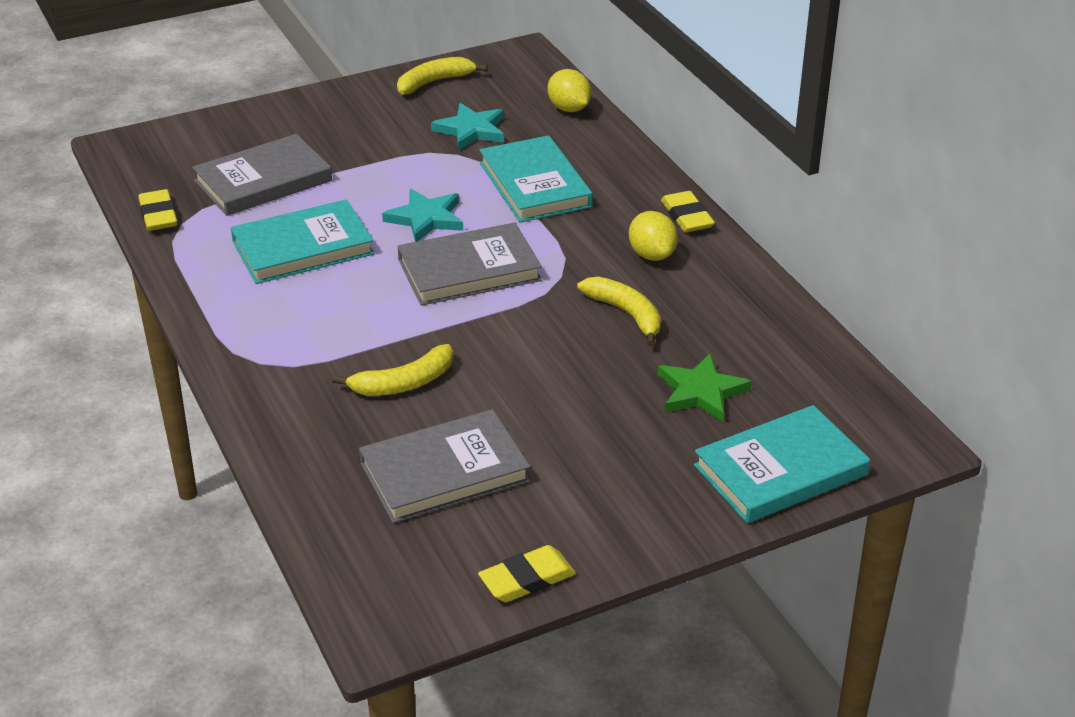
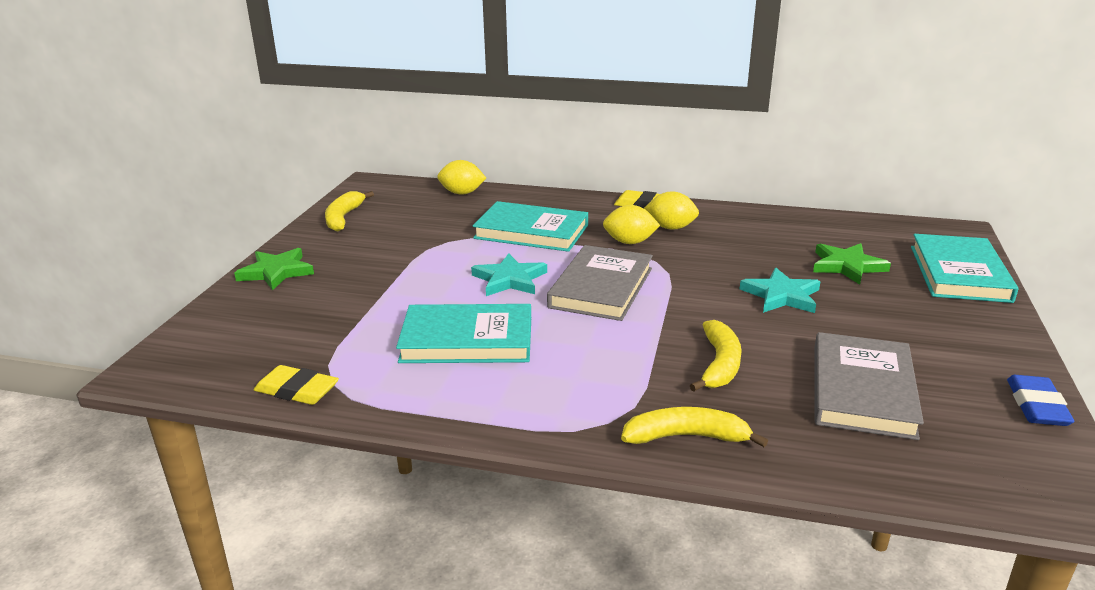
camera: 50 degrees left, 10 degrees down
grey book [192,134,332,216] -> none
turquoise book [231,199,375,284] -> turquoise book turned 75 degrees clockwise [396,304,531,363]
turquoise star [431,103,504,151] -> turquoise star moved to [740,268,821,313]
yellow eraser [478,545,576,602] -> blue eraser [1007,375,1075,426]
yellow banana [577,277,661,346] -> yellow banana moved to [621,407,768,447]
none -> green star [234,248,314,291]
none -> yellow lemon [603,205,660,244]

